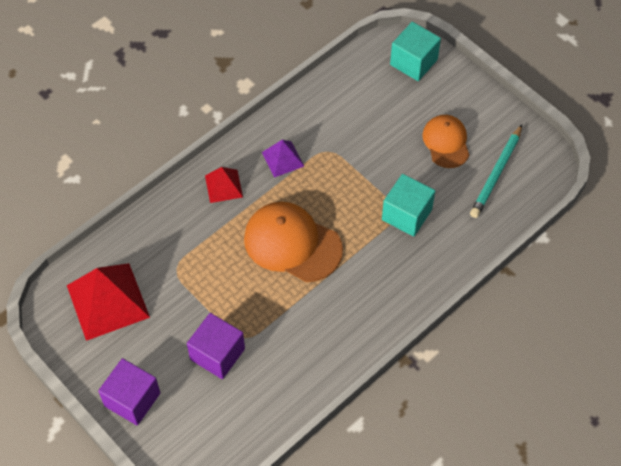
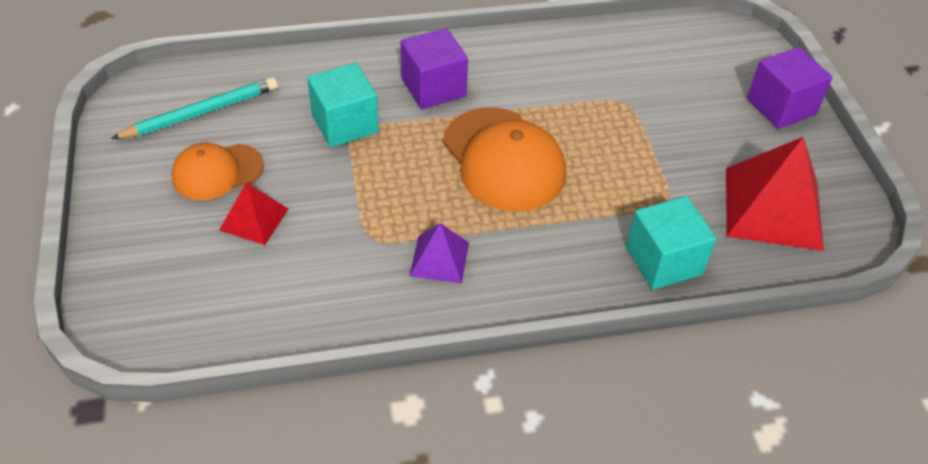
camera: 150 degrees left, 10 degrees down
purple cube [187,313,245,379] -> purple cube moved to [401,28,468,109]
red pyramid [205,167,243,203] -> red pyramid moved to [219,183,288,245]
turquoise cube [390,22,441,81] -> turquoise cube moved to [626,196,716,290]
orange cap [422,115,469,168] -> orange cap turned 45 degrees clockwise [171,143,264,200]

